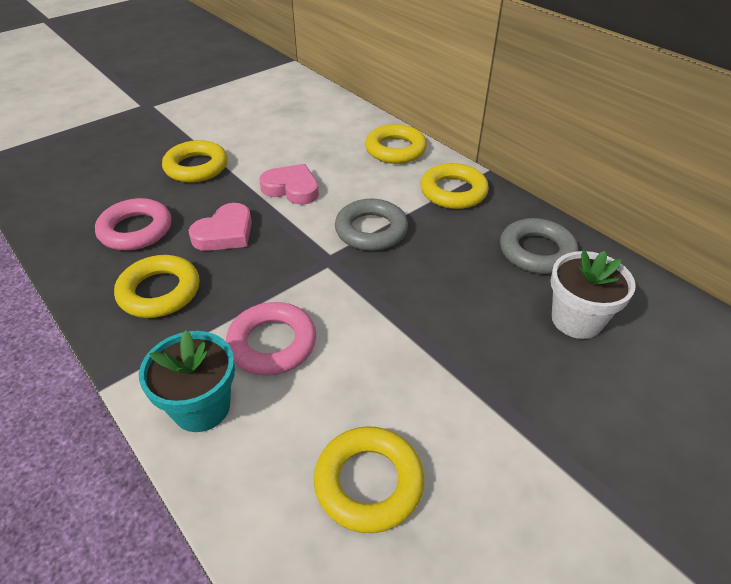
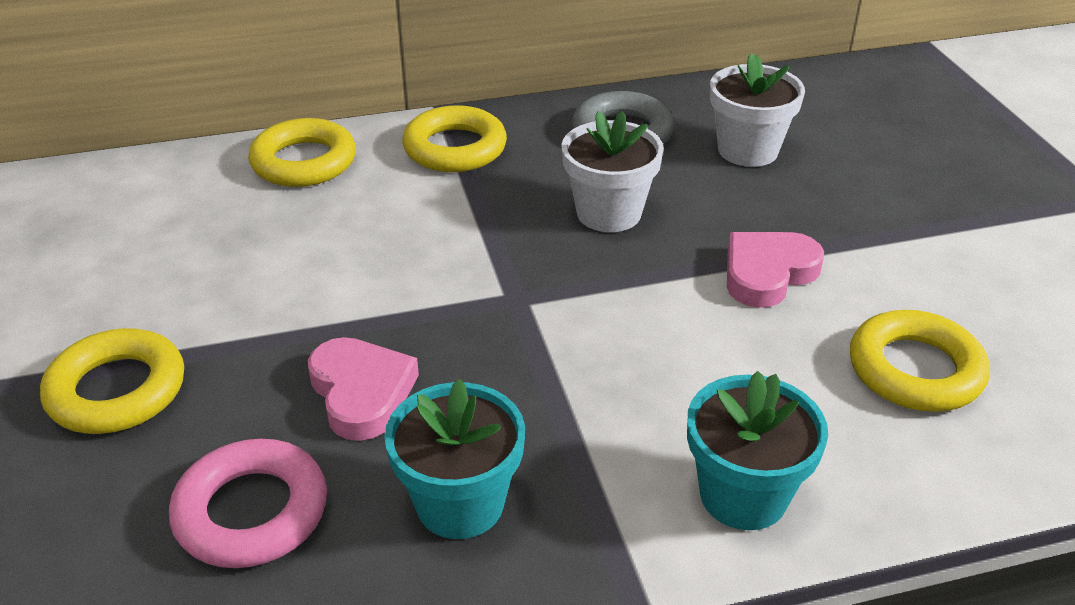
camera: 65 degrees left, 5 degrees down
yellow ring [114,255,199,318] -> turquoise flower pot [384,379,525,539]
pink ring [226,302,316,376] -> none
pink heart [259,164,319,205] -> pink heart moved to [727,232,824,308]
grey ring [335,199,408,251] -> none
none -> white flower pot [561,111,664,232]

